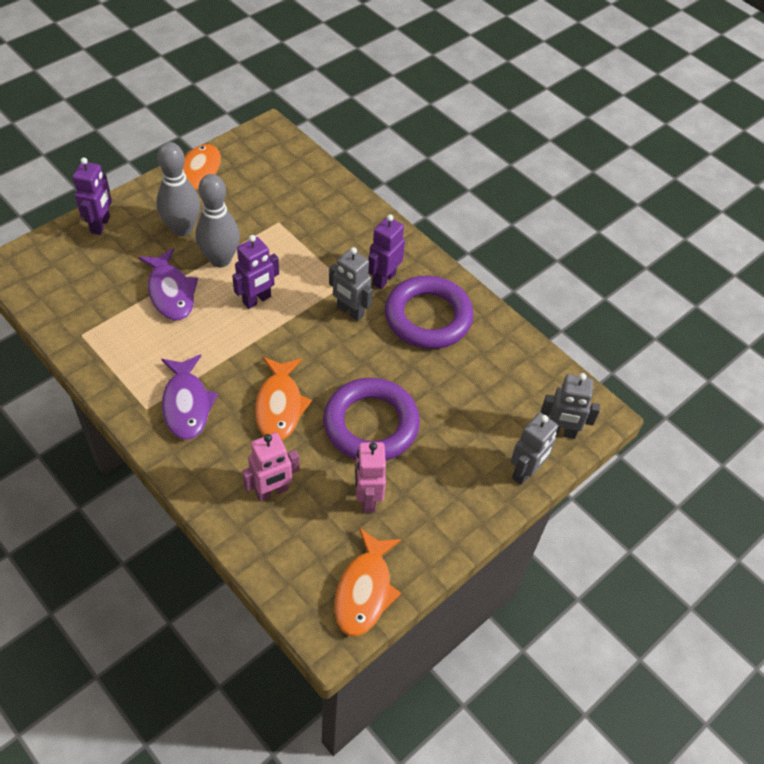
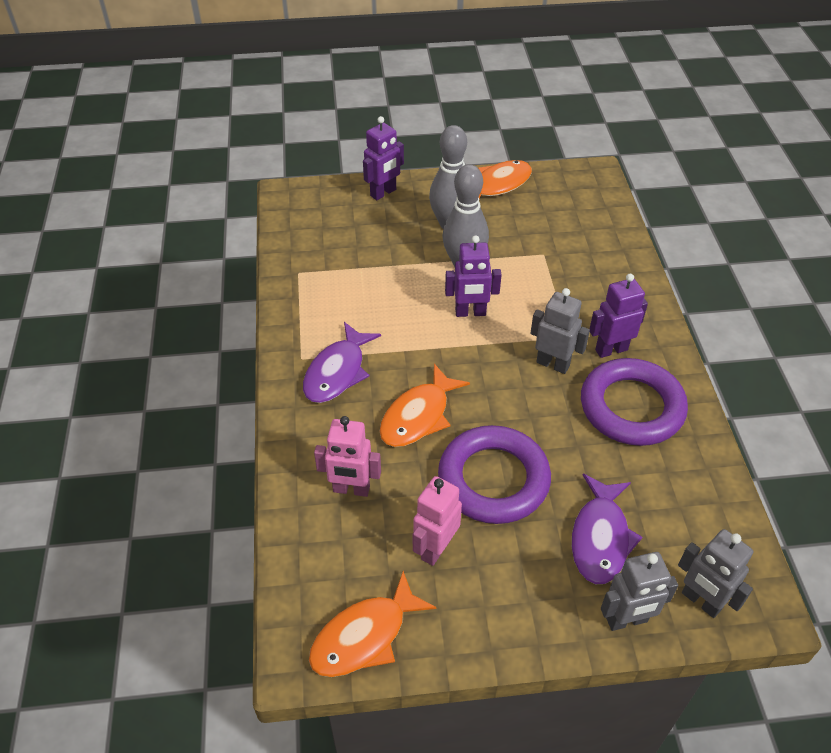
camera: 40 degrees right, 5 degrees down
purple fish [138,248,198,320] -> purple fish moved to [572,474,642,584]
grey robot [329,247,373,321] -> grey robot turned 135 degrees clockwise [530,288,590,374]

